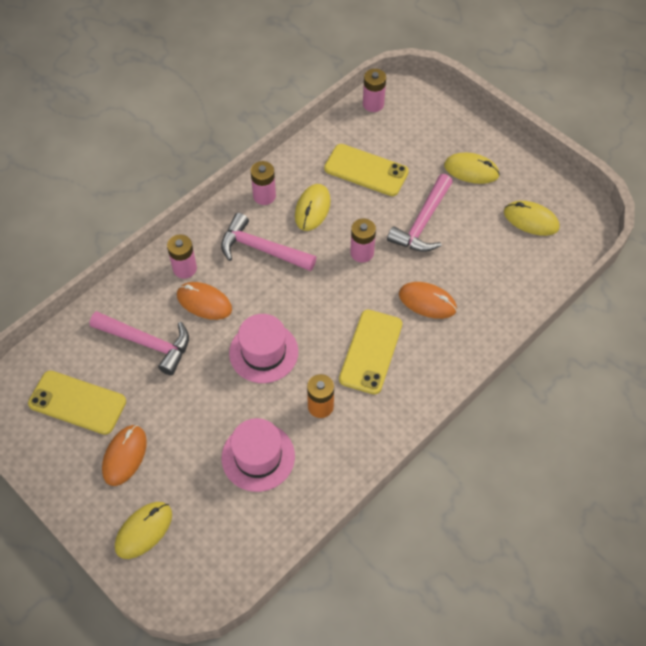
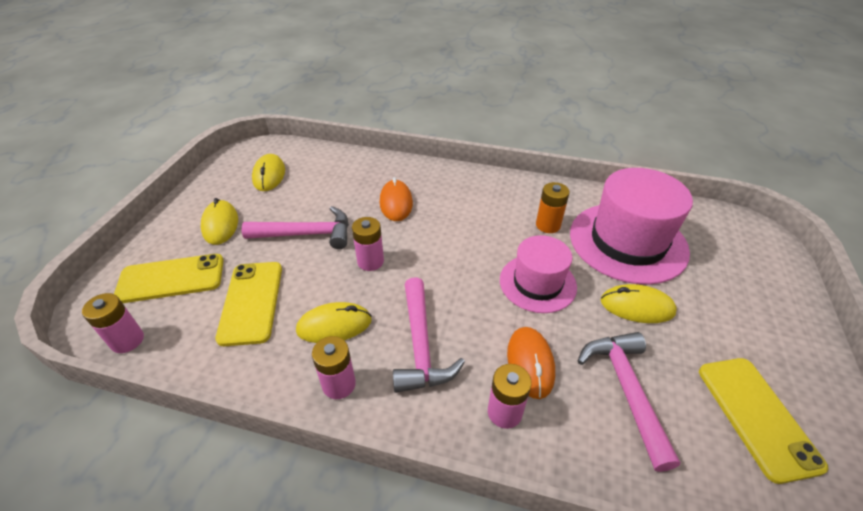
camera: 120 degrees left, 15 degrees down
orange mouse [102,425,147,486] -> none
yellow mouse [115,502,172,559] -> yellow mouse moved to [601,284,677,323]
pink hat [222,418,295,492] -> pink hat [570,168,693,285], size x1.63
yellow phone [339,310,402,394] -> yellow phone moved to [114,254,224,303]

